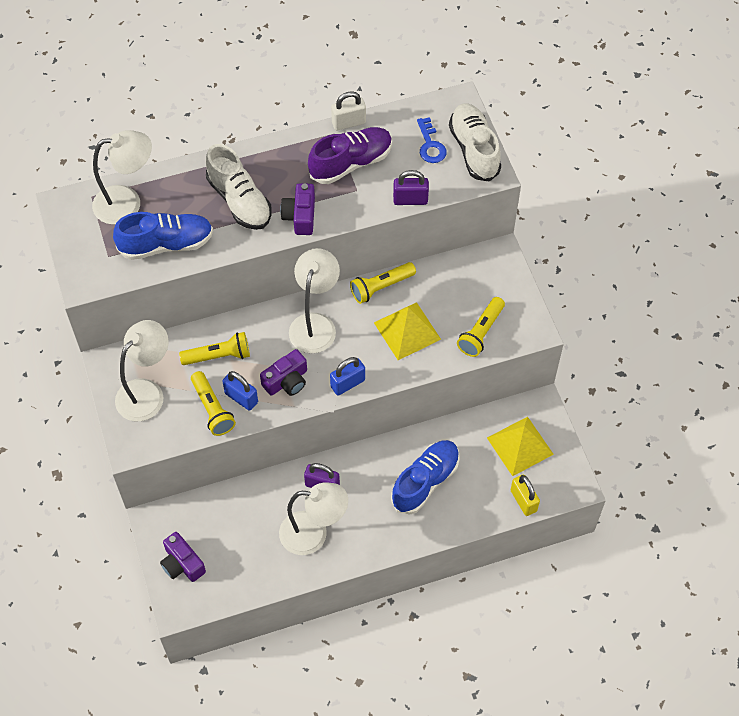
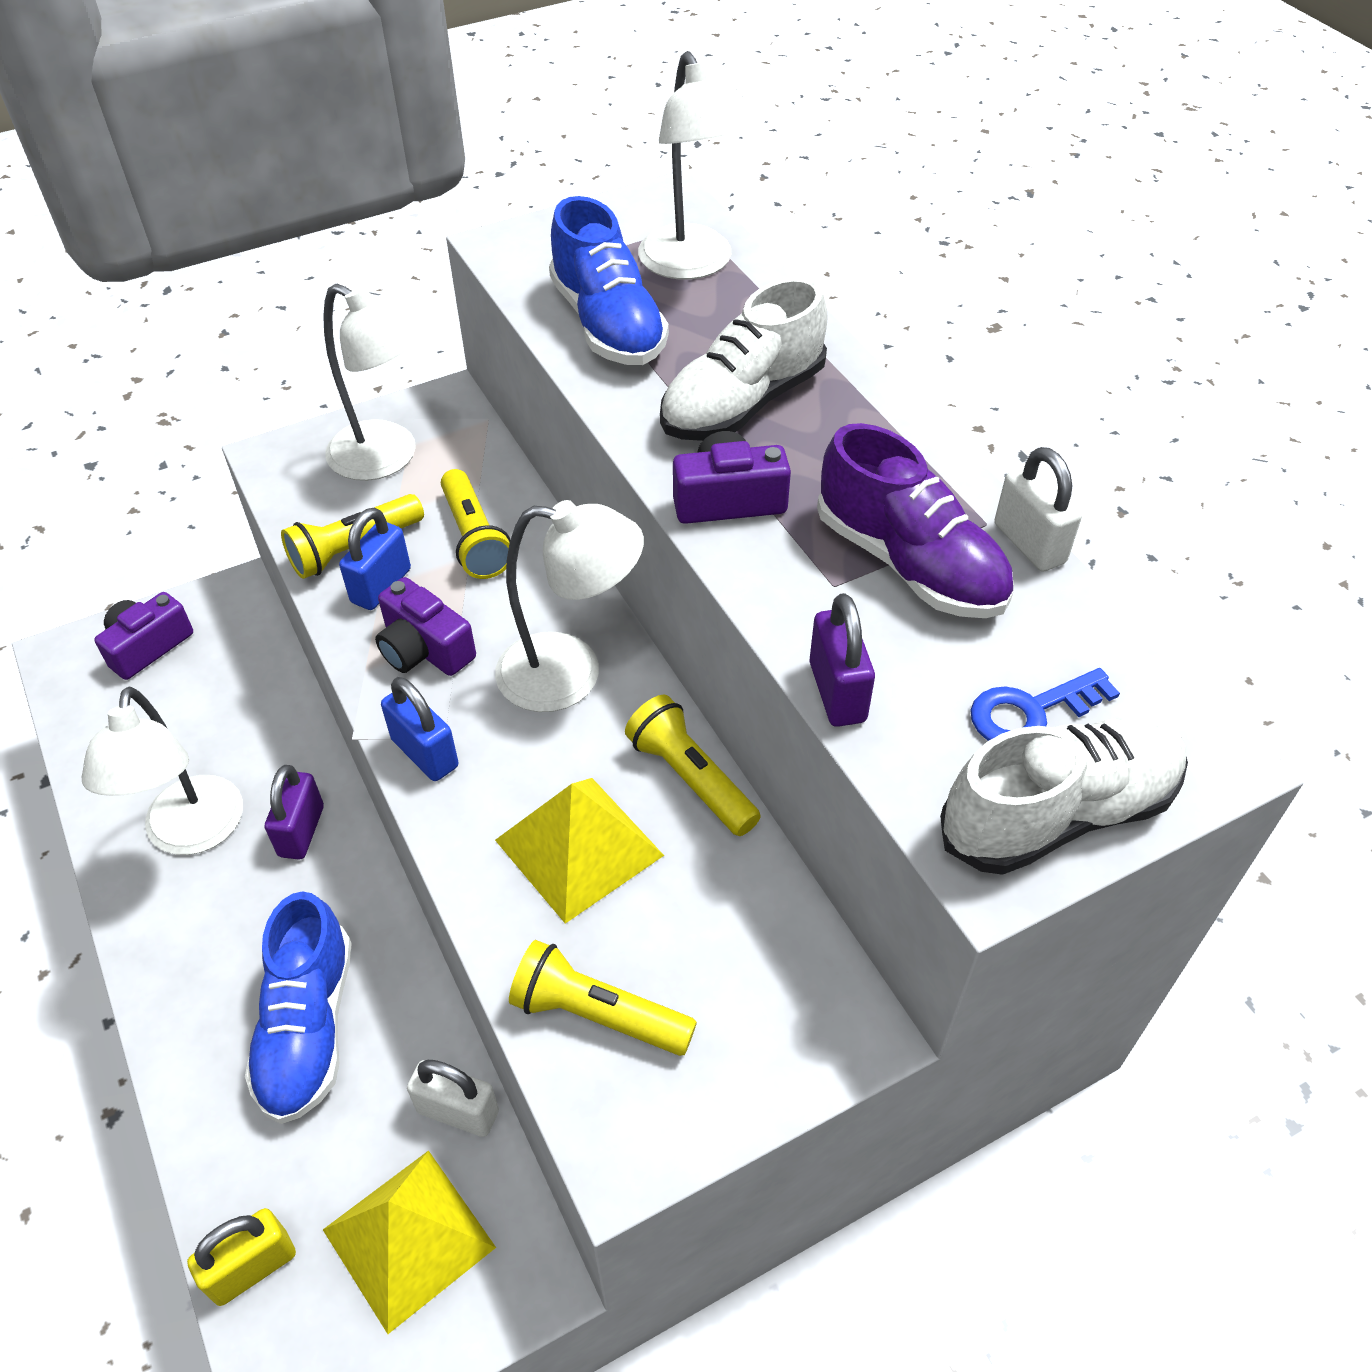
camera: 80 degrees right, 10 degrees down
blue shoe [391,440,460,514] -> blue shoe turned 60 degrees clockwise [245,891,352,1124]
none -> white padlock [407,1060,499,1137]

